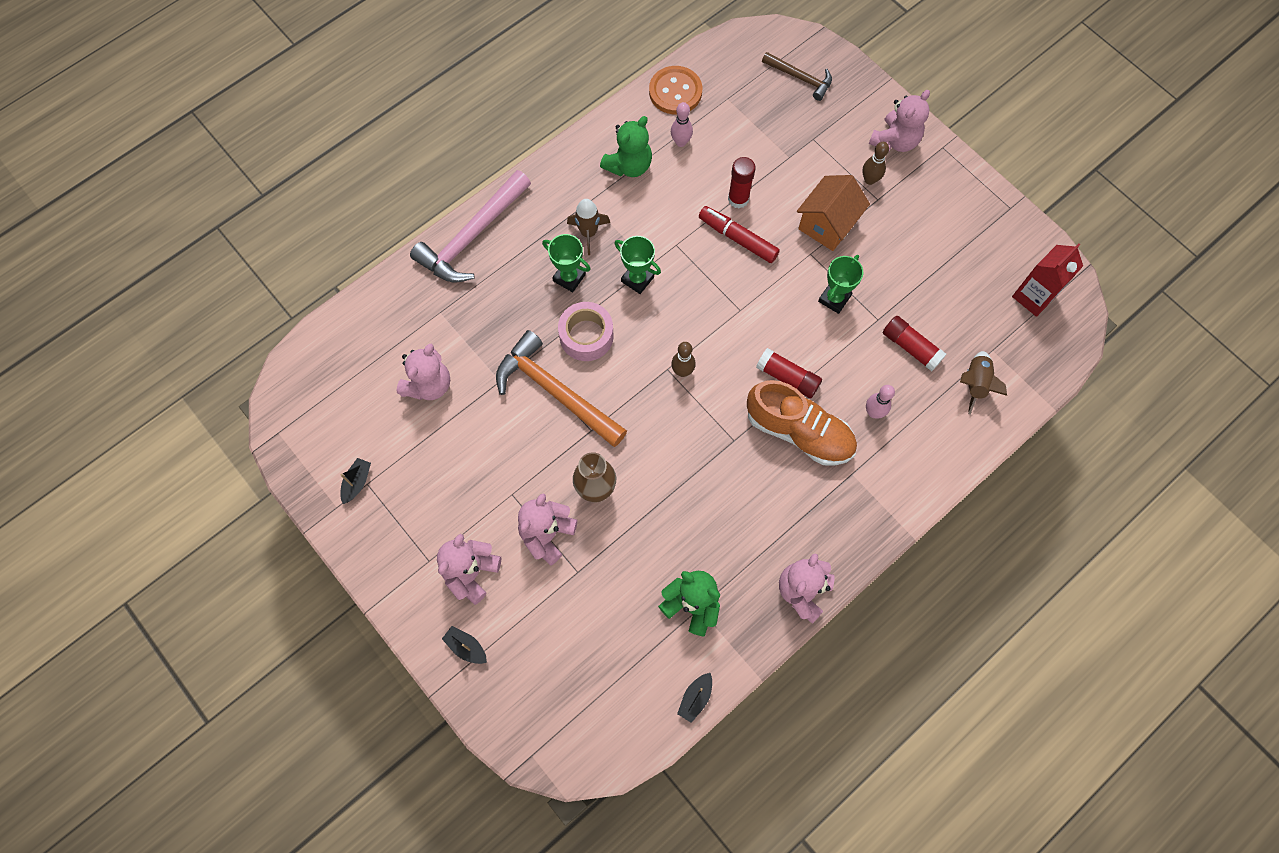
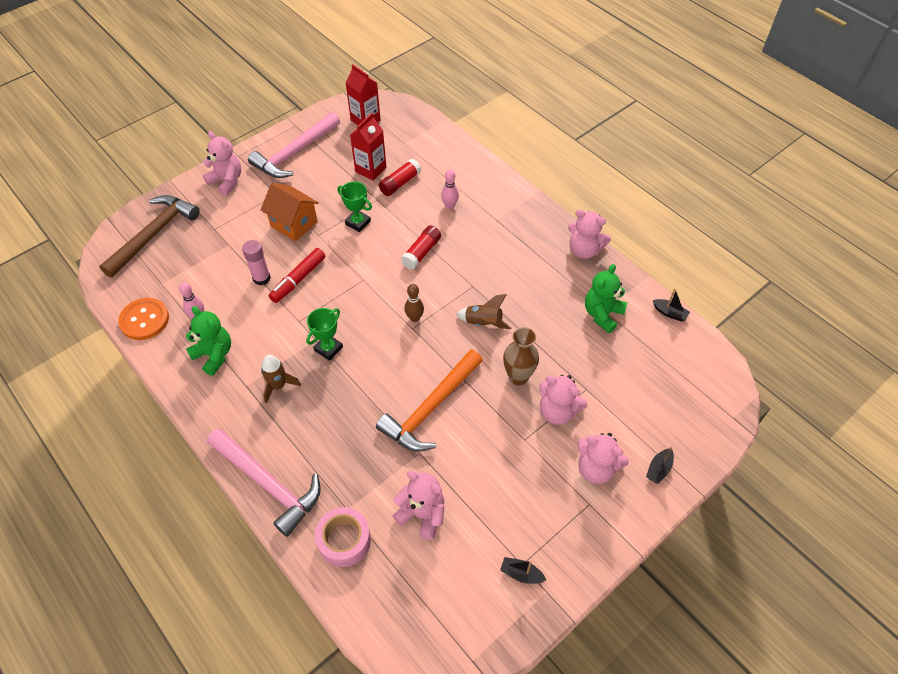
camera: 90 degrees left, 15 degrees down
green trophy [542,234,590,292] -> none
pink tape [558,302,614,361] -> pink tape moved to [315,507,371,567]
red glue stick [728,157,756,208] -> pink glue stick [242,240,271,285]
orange shoe [747,380,857,466] -> none
brown hammer [762,52,832,101] -> brown hammer [99,195,200,278], size x1.78
brown bowling pin [862,142,889,185] -> none
brown rocket [960,351,1007,414] -> brown rocket moved to [456,294,511,329]
none -> pink hammer [248,112,340,178]
none -> red carton [350,113,386,181]

